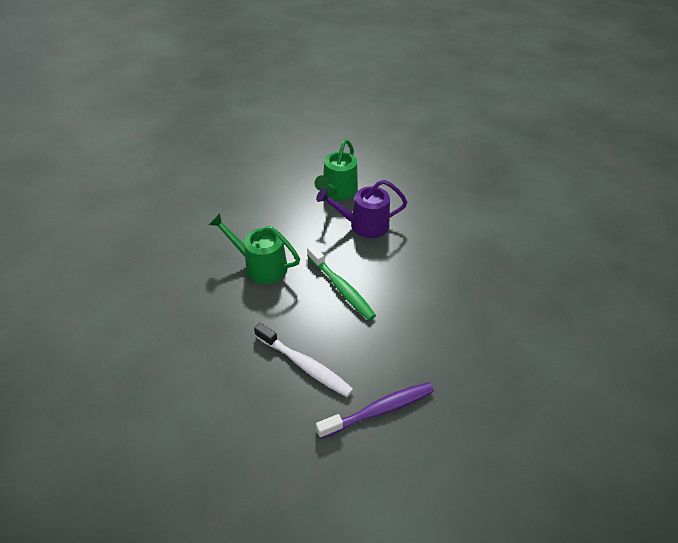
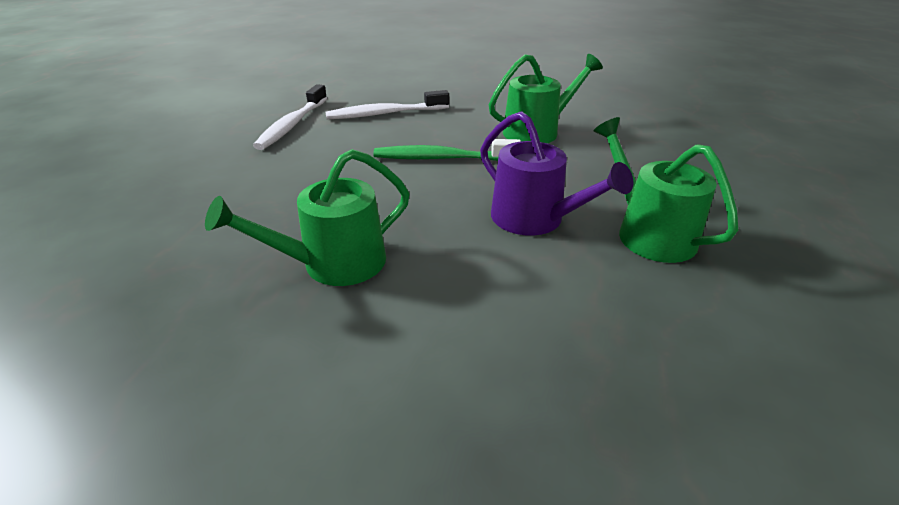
camera: 130 degrees right, 10 degrees down
purple watering can [316,180,408,238] -> purple watering can turned 105 degrees clockwise [480,111,633,236]
purple toothbrush [316,382,434,439] -> white toothbrush [253,84,327,150]
none -> green watering can [205,149,410,286]

